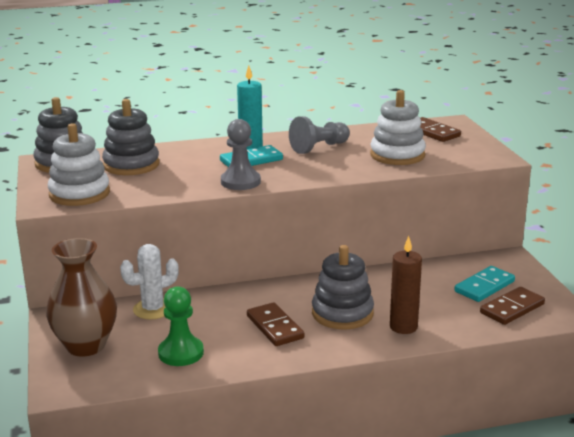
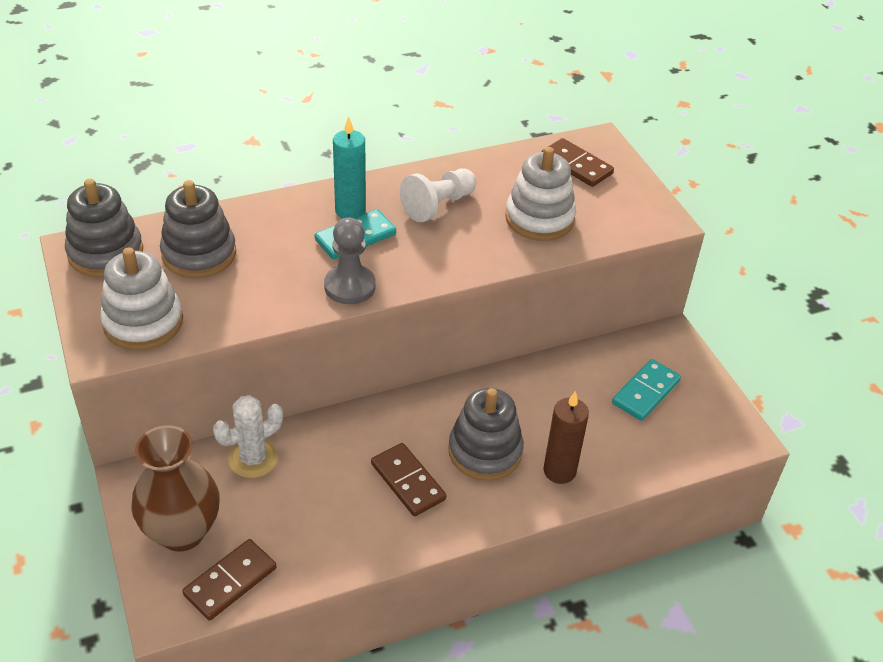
camera: 10 degrees left, 20 degrees up
green pawn [158,286,204,366] -> none
grey pawn [289,116,350,154] -> white pawn [400,168,476,222]
brown domino [480,287,545,325] -> brown domino moved to [182,539,277,621]

